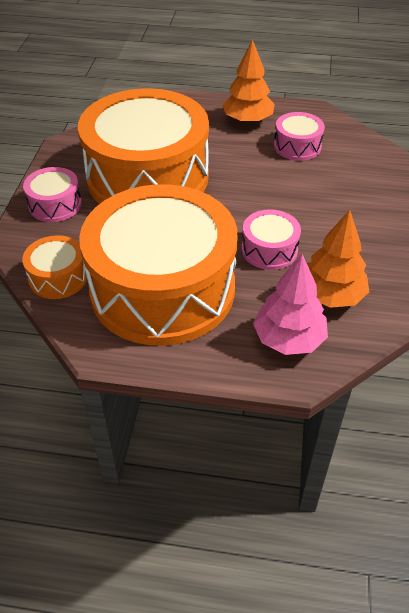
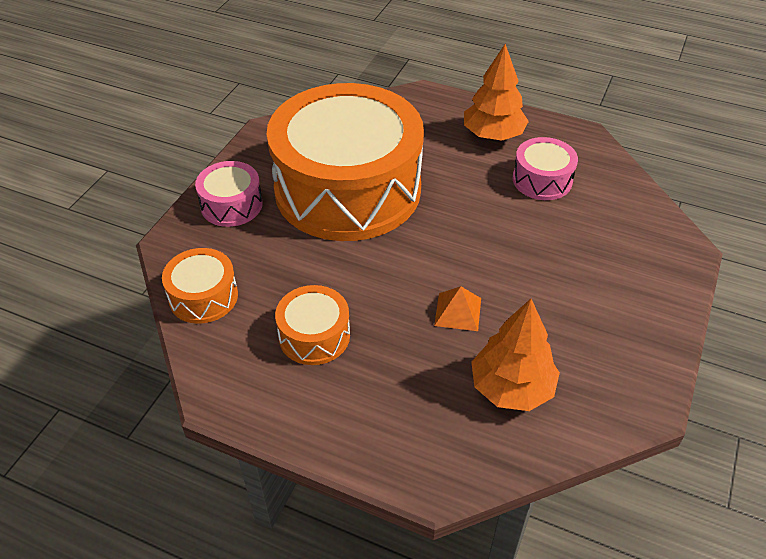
camera: 15 degrees right, 0 degrees up
orange drum [79,184,238,346] -> orange drum [275,285,350,365], size x0.41
pink drum [242,209,301,270] -> orange pyramid [434,286,481,331]
pink tree [253,254,328,355] -> none

